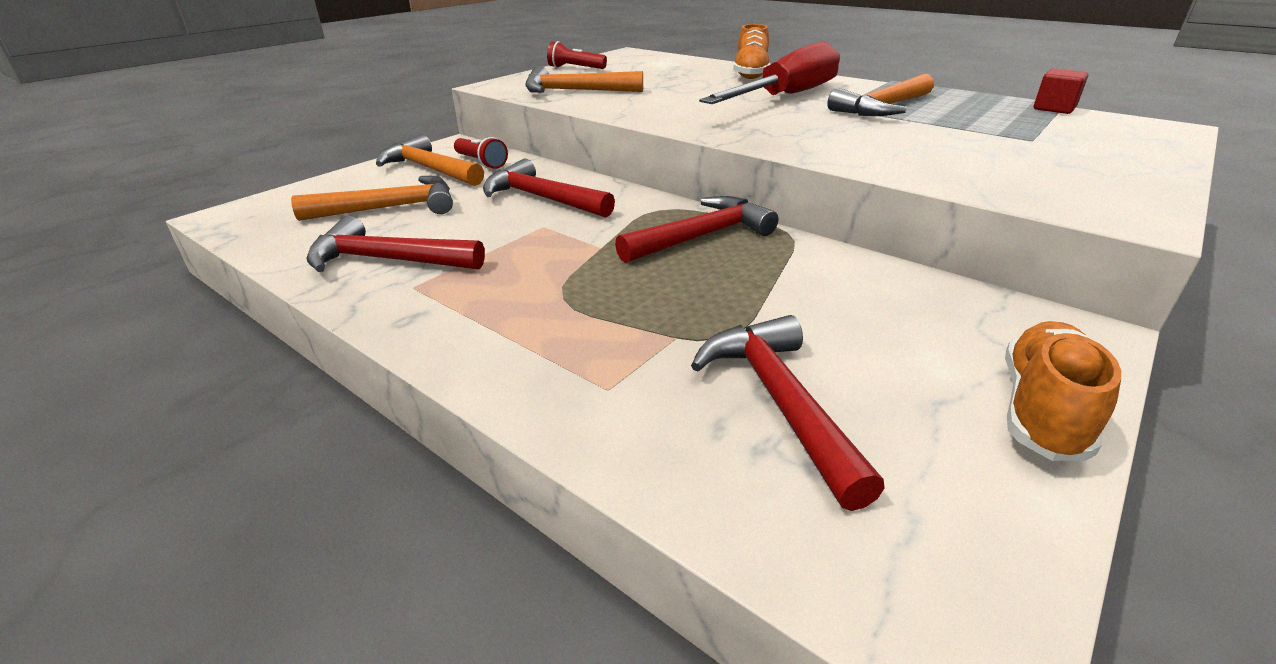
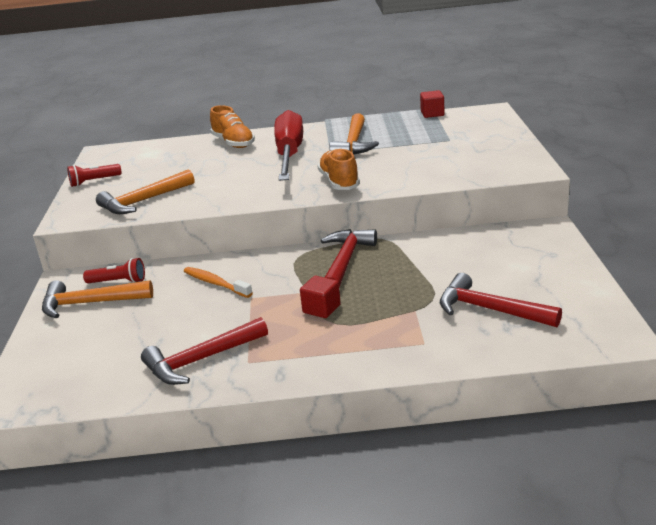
camera: 40 degrees left, 5 degrees down
orange hammer [291,176,453,221] -> none
red hammer [483,159,615,218] -> orange toothbrush [184,267,253,298]
orange shoe [1005,321,1121,461] -> orange shoe moved to [317,148,360,190]
none -> red cube [300,276,341,318]

